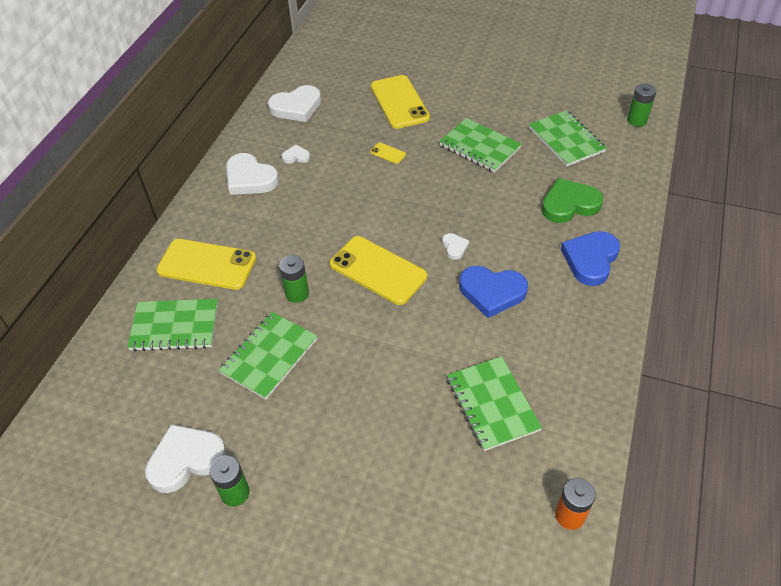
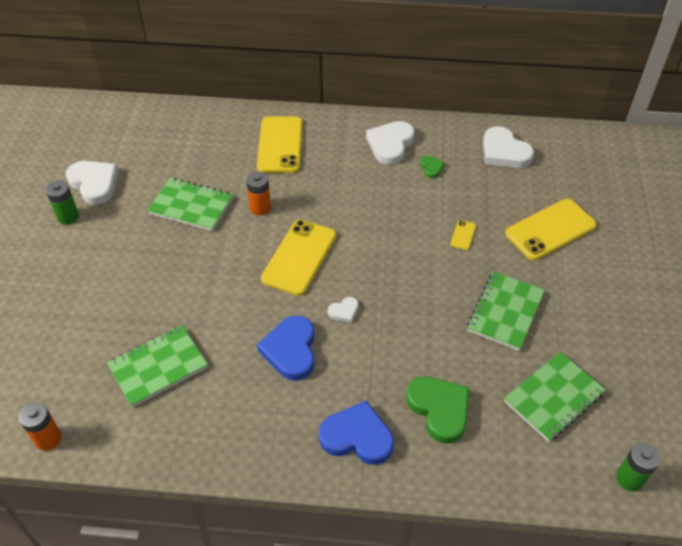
camera: 75 degrees right, 0 degrees up
green notebook [127,299,218,352] -> none
green battery [279,255,309,303] -> orange battery [246,172,271,215]
white heart [281,145,310,164] -> green heart [420,156,445,179]

